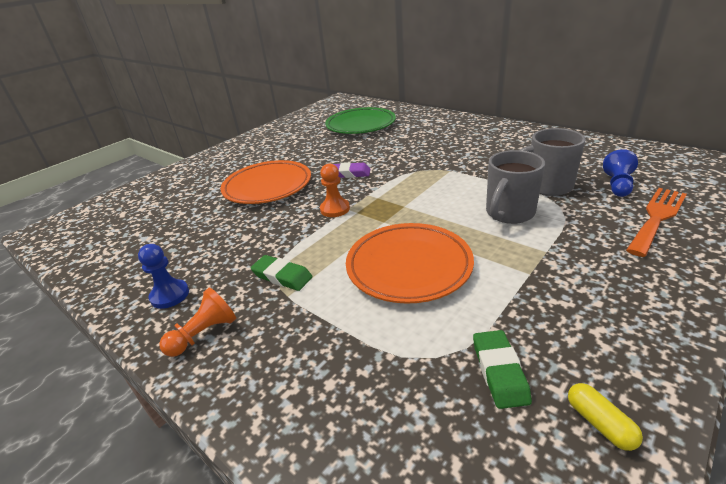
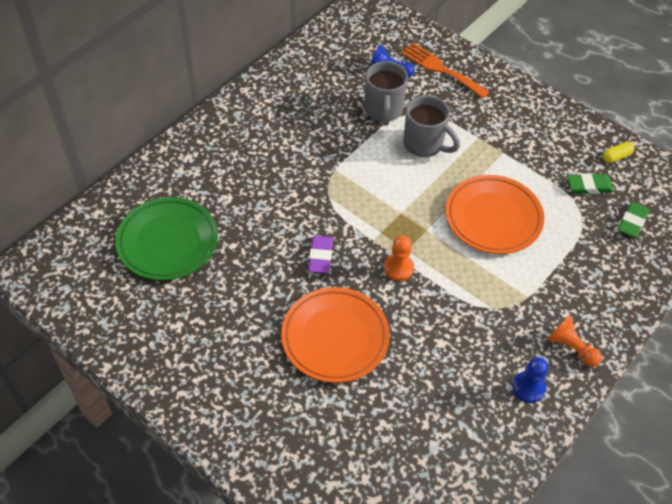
camera: 95 degrees left, 20 degrees up
green eraser [250,255,312,291] -> green eraser moved to [618,202,650,238]

